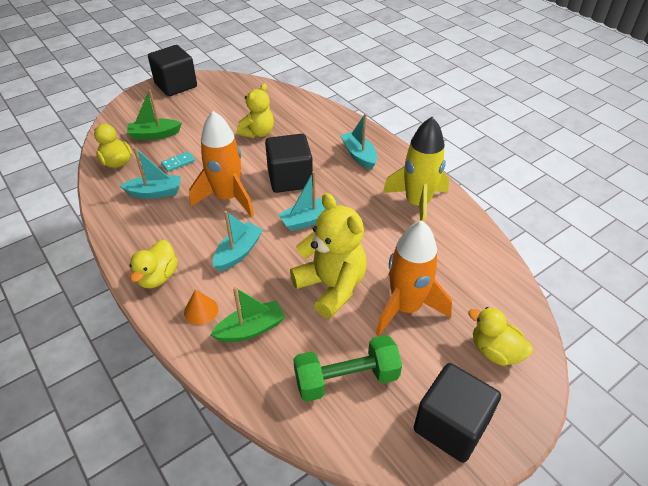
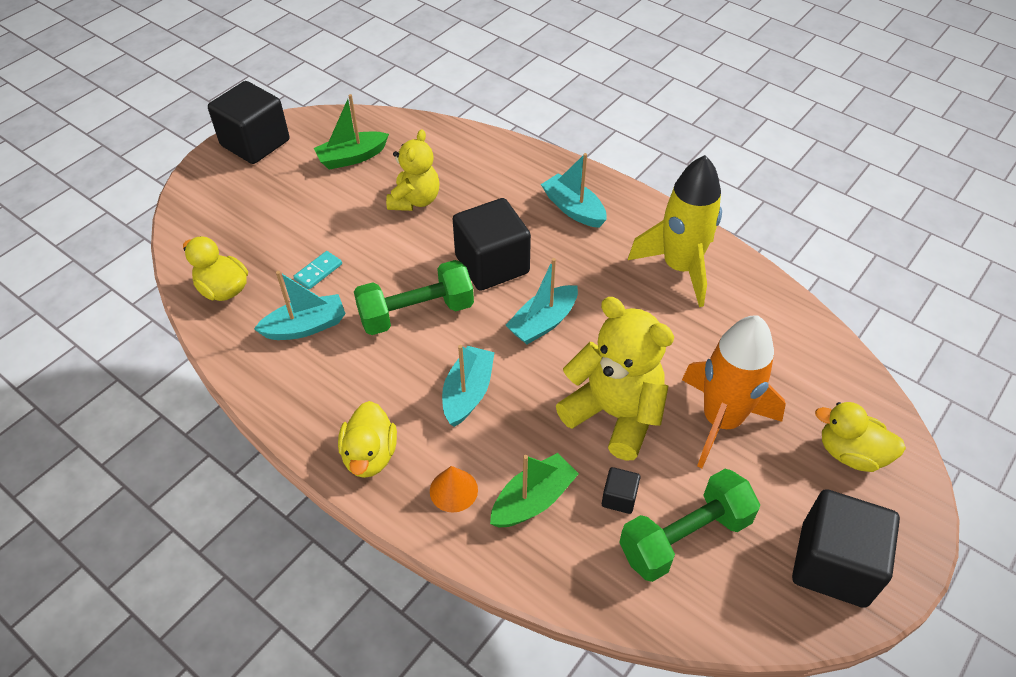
camera: 15 degrees left, 5 degrees up
green boat [127,89,182,140] -> green boat moved to [314,94,389,170]
orange rocket [189,111,254,217] -> green dumbbell [354,260,474,335]
none -> black cube [602,467,641,514]

